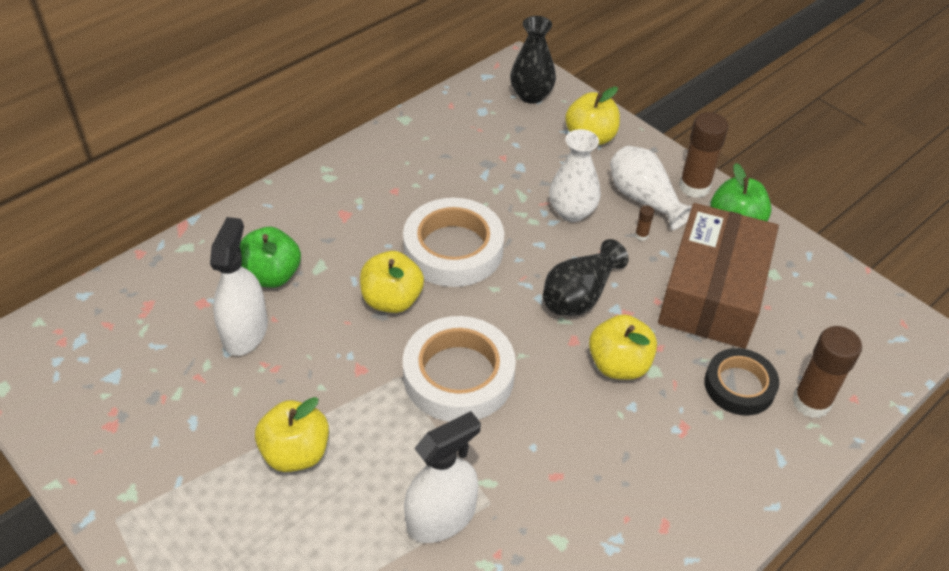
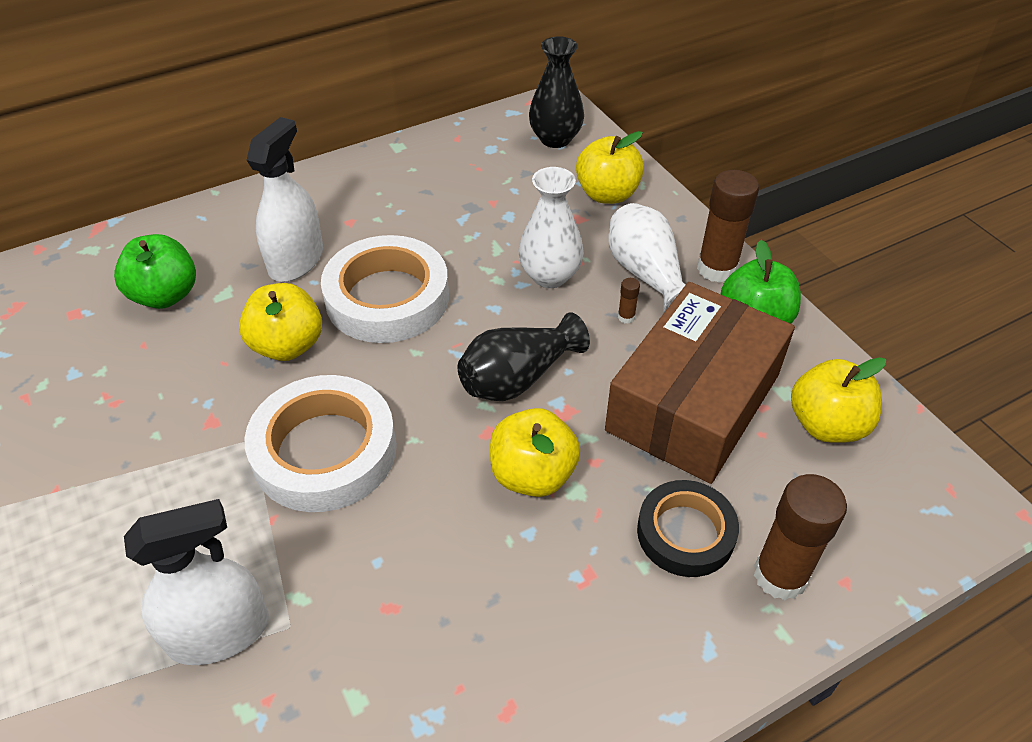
camera: 15 degrees right, 0 degrees up
white spray bottle [210,217,268,356] -> white spray bottle moved to [247,117,323,282]
yellow apple [255,397,329,472] -> yellow apple moved to [791,357,886,443]

